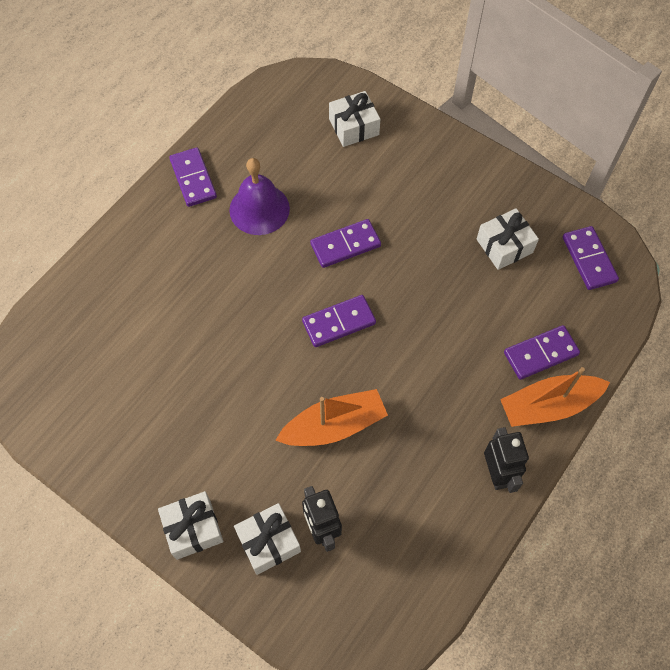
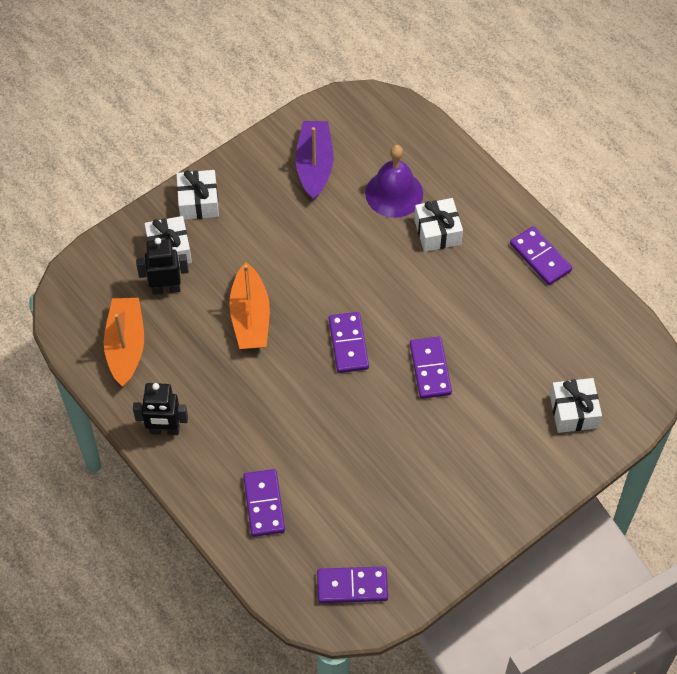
camera: 105 degrees right, 5 degrees down
purple domino [169,147,217,207] -> purple domino turned 60 degrees clockwise [510,226,572,285]
purple bell [229,158,290,235] -> purple bell moved to [365,145,423,218]
white gift [477,208,539,270] -> white gift moved to [414,198,463,252]
orange boat [500,367,610,427] -> orange boat moved to [104,298,144,387]
none -> purple boat [296,121,334,200]

